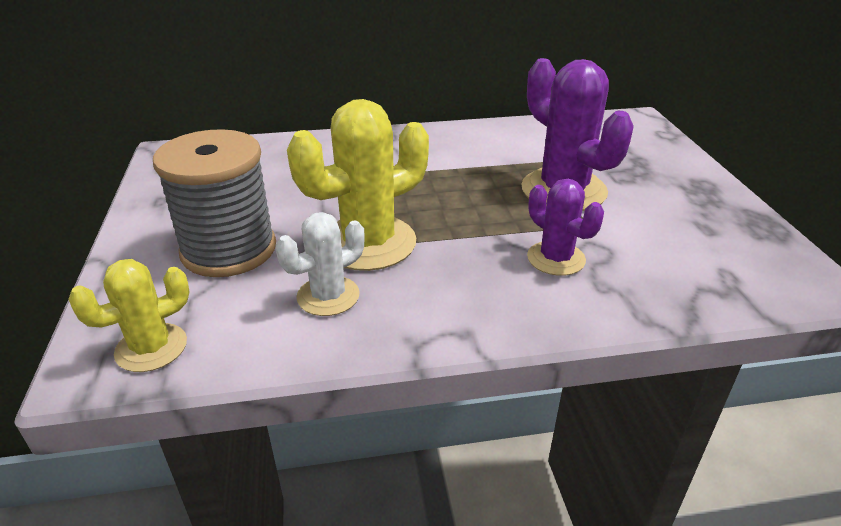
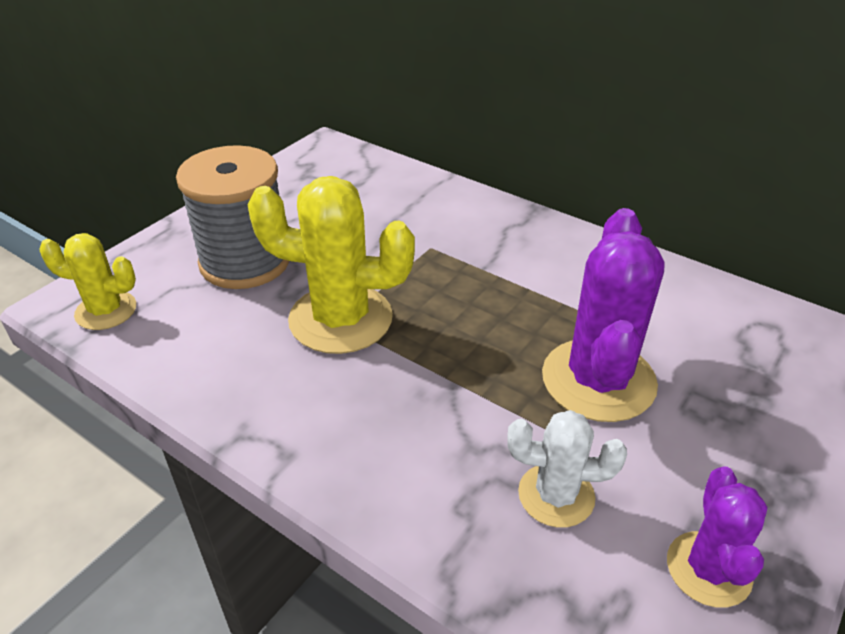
camera: 45 degrees right, 5 degrees up
white cactus [276,212,365,316] -> white cactus moved to [507,410,627,528]
purple cactus [527,179,604,276] -> purple cactus moved to [667,466,768,608]

